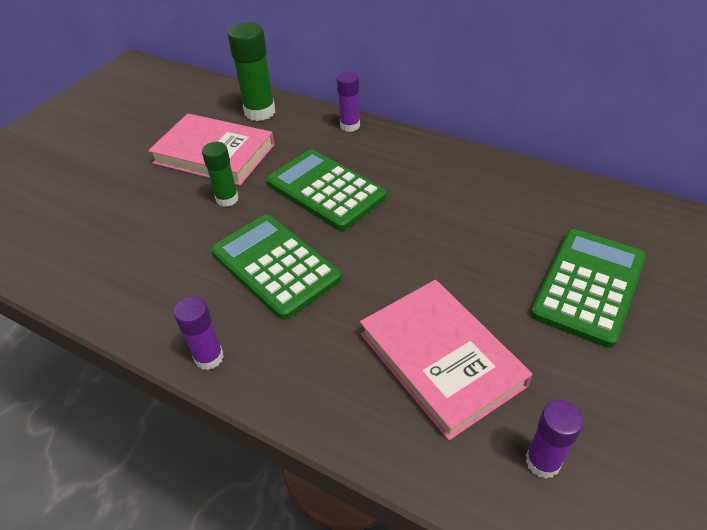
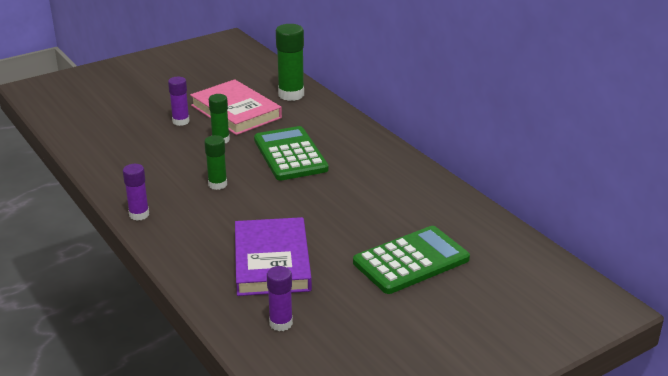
camera: 25 degrees right, 15 degrees down
green calculator [211,215,342,320] -> green glue stick [204,135,227,190]
purple glue stick [337,71,360,132] -> purple glue stick moved to [168,77,190,126]
pink book [360,280,532,440] -> purple book [235,217,312,296]

